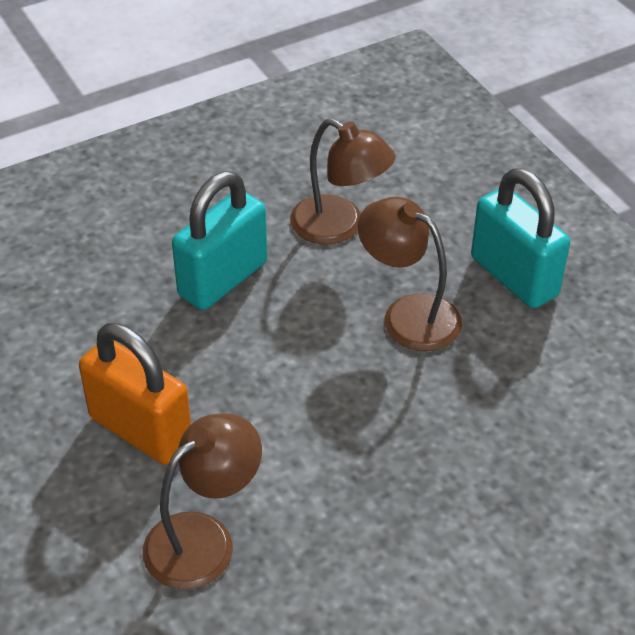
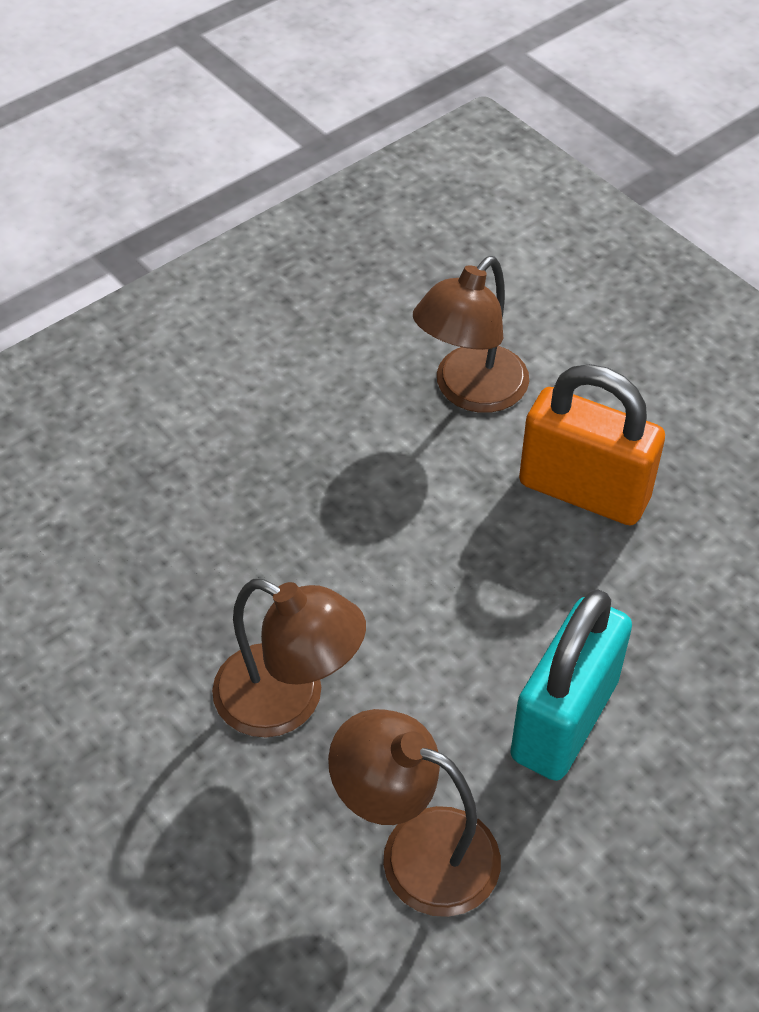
camera: 170 degrees right, 5 degrees up
turquoise padlock [471,168,570,308] -> none

